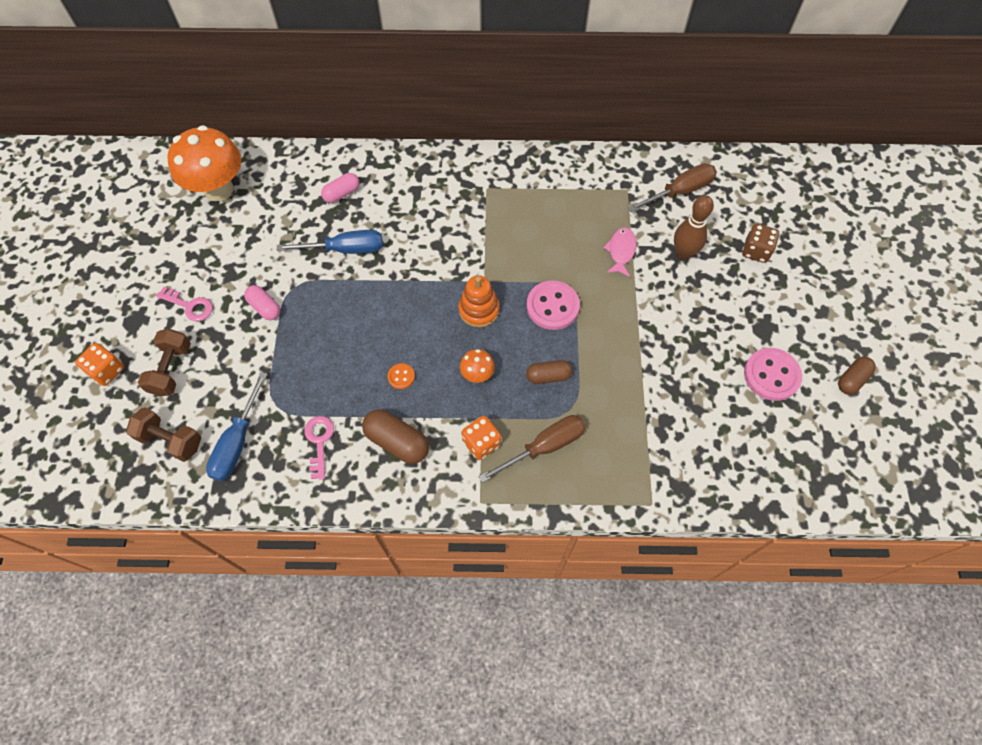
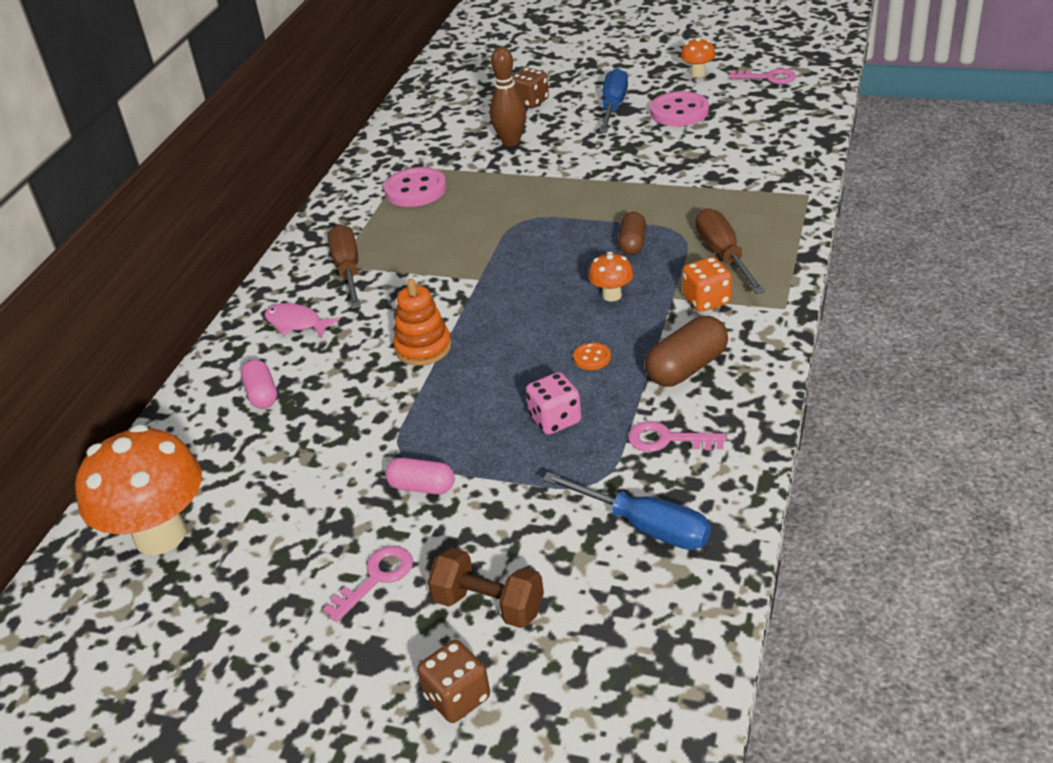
camera: 70 degrees left, 25 degrees down
orange dice [75,343,124,386] -> brown dice [417,640,490,723]
brown dumbbell [126,407,201,462] -> none
pink capsule [244,285,281,320] -> pink capsule turned 45 degrees clockwise [385,458,455,494]
blue screwdriver [277,230,383,254] -> blue screwdriver moved to [599,68,628,133]
orange stacking toy [459,276,500,328] -> orange stacking toy moved to [393,279,452,366]
pink button [527,280,580,330] -> pink button moved to [384,167,447,207]
pink fish [603,227,637,277] -> pink fish moved to [264,303,340,339]
brown screwdriver [628,163,717,212] -> brown screwdriver moved to [327,224,361,309]
brown capsule [838,357,876,394] -> orange mushroom [680,37,716,77]
none -> pink dice [526,372,581,435]
none -> pink key [729,69,796,84]

